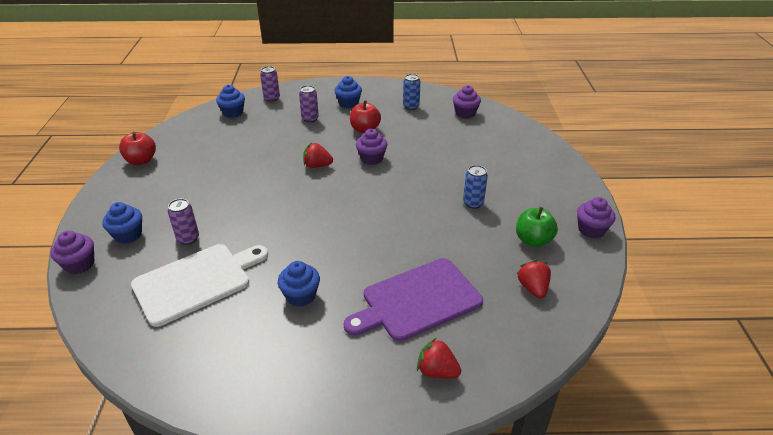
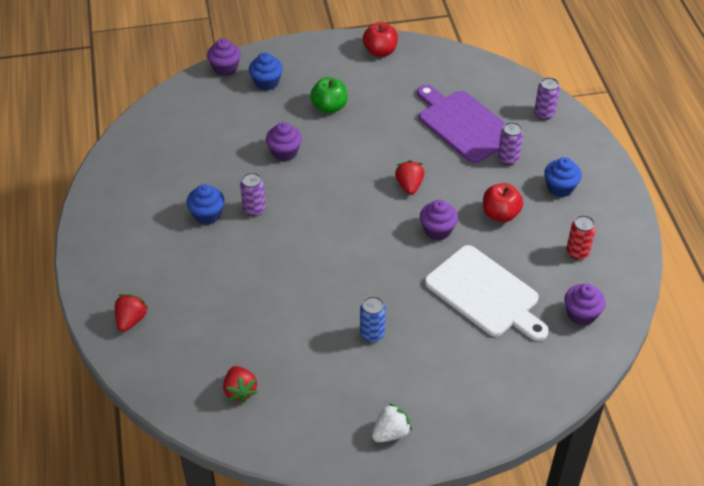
camera: 80 degrees right, 10 degrees up
white cutting board [131,244,268,327] -> white cutting board moved to [425,245,549,341]
purple can [168,199,199,245] -> purple can moved to [240,172,266,216]
blue cupcake [216,85,245,118] -> none
purple cutting board [344,258,483,342] -> purple cutting board moved to [417,85,506,163]
blue can [403,74,420,110] -> red can [566,215,596,260]
green apple [516,207,558,247] -> green apple moved to [310,77,347,113]
red strawberry [517,260,551,298] -> red strawberry turned 90 degrees clockwise [223,366,258,403]
purple cupcake [577,197,615,239] -> purple cupcake moved to [266,122,302,162]
none -> white strawberry [372,403,412,442]

